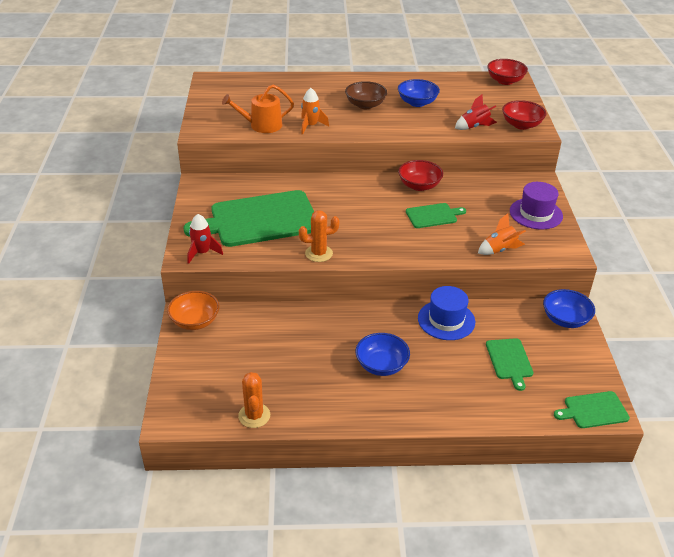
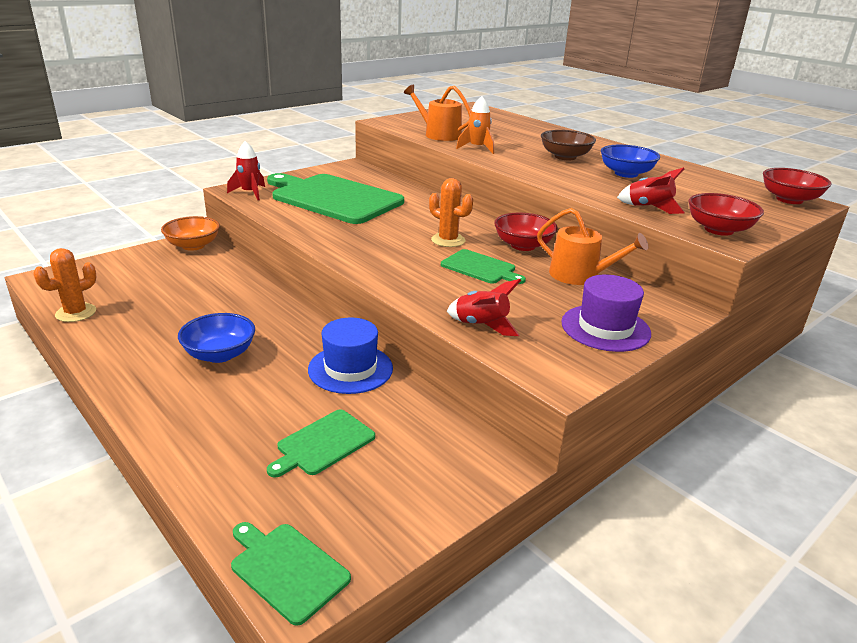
camera: 50 degrees right, 10 degrees down
orange cactus [299,210,340,262] -> orange cactus moved to [429,178,473,247]
orange rocket [478,213,526,255] -> red rocket [447,279,521,336]
blue bowl [543,289,595,328] -> none
none -> orange watering can [537,208,648,285]

